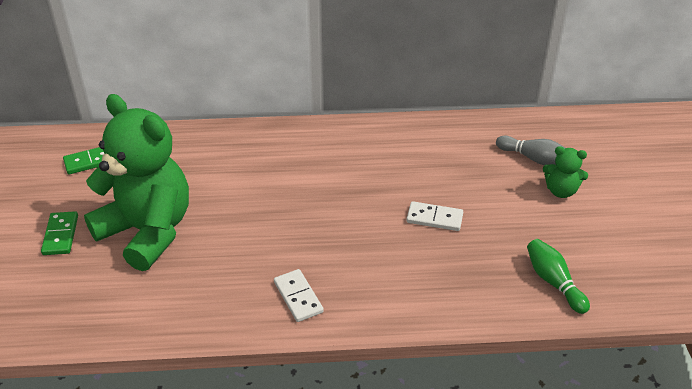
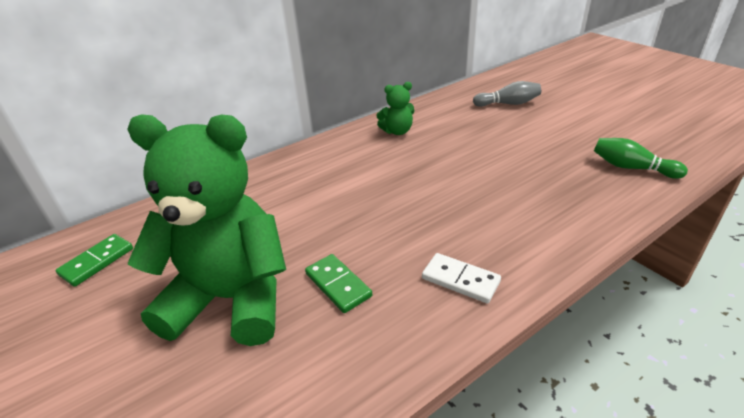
camera: 30 degrees left, 5 degrees down
green domino [41,211,78,255] -> green domino moved to [305,254,372,313]
white domino [406,201,463,231] -> none
green teddy bear [543,146,588,198] -> green teddy bear moved to [376,82,414,135]

